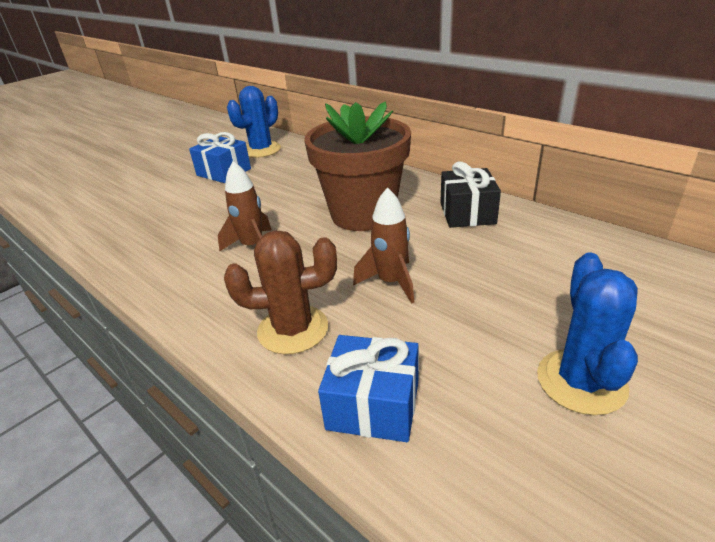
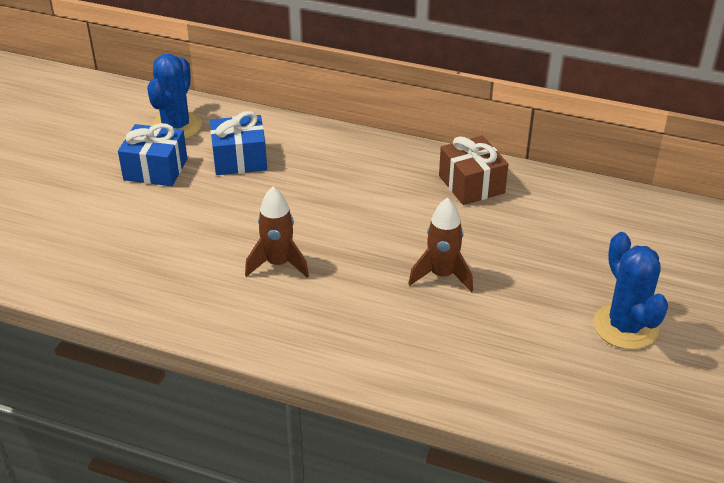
camera: 25 degrees left, 5 degrees up
brown cactus [224,230,337,354] -> none
brown flower pot [304,102,411,231] -> none
blue gift [318,335,419,442] -> blue gift moved to [210,111,267,175]
black gift [440,161,501,228] -> brown gift [439,136,508,205]

